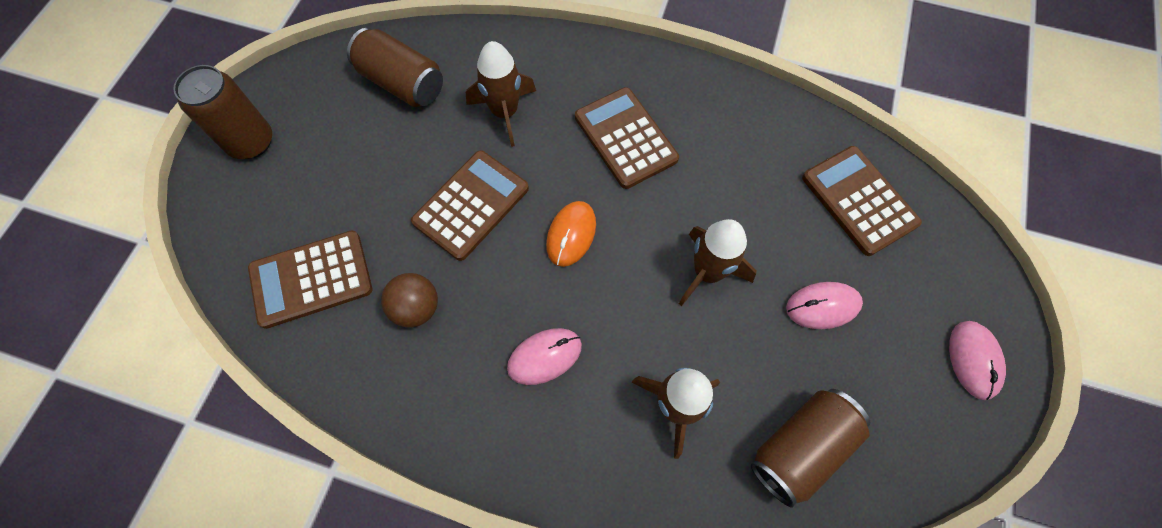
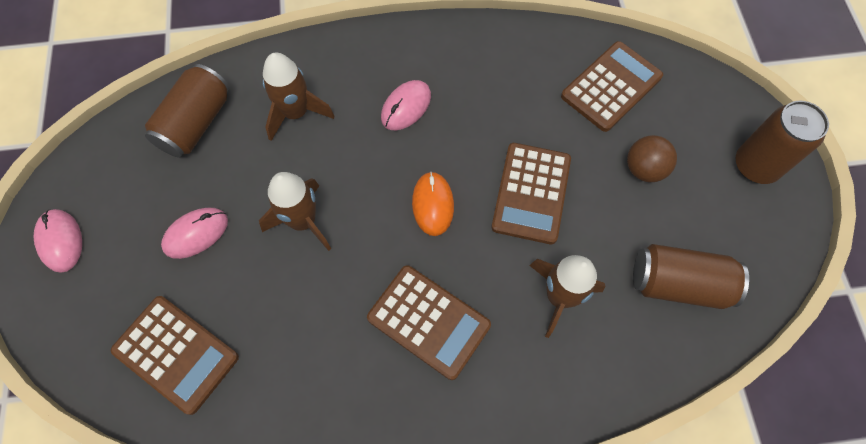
camera: 155 degrees right, 0 degrees up
brown ball [381,273,438,328] -> brown ball moved to [627,135,677,182]

